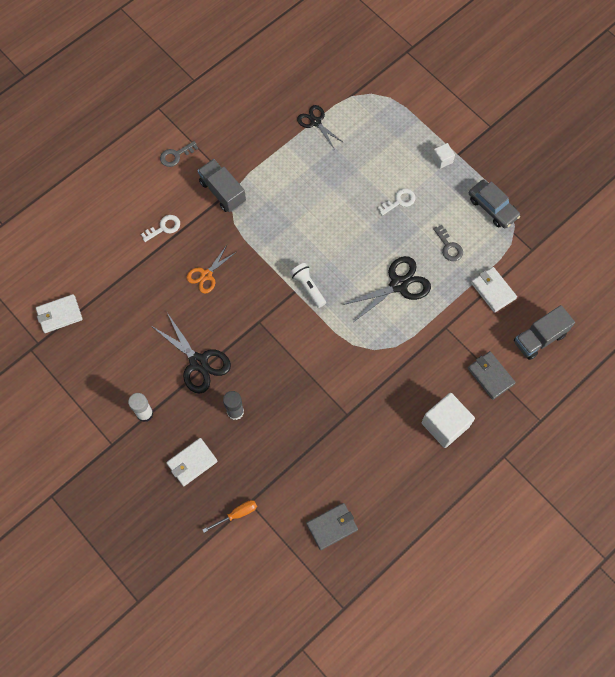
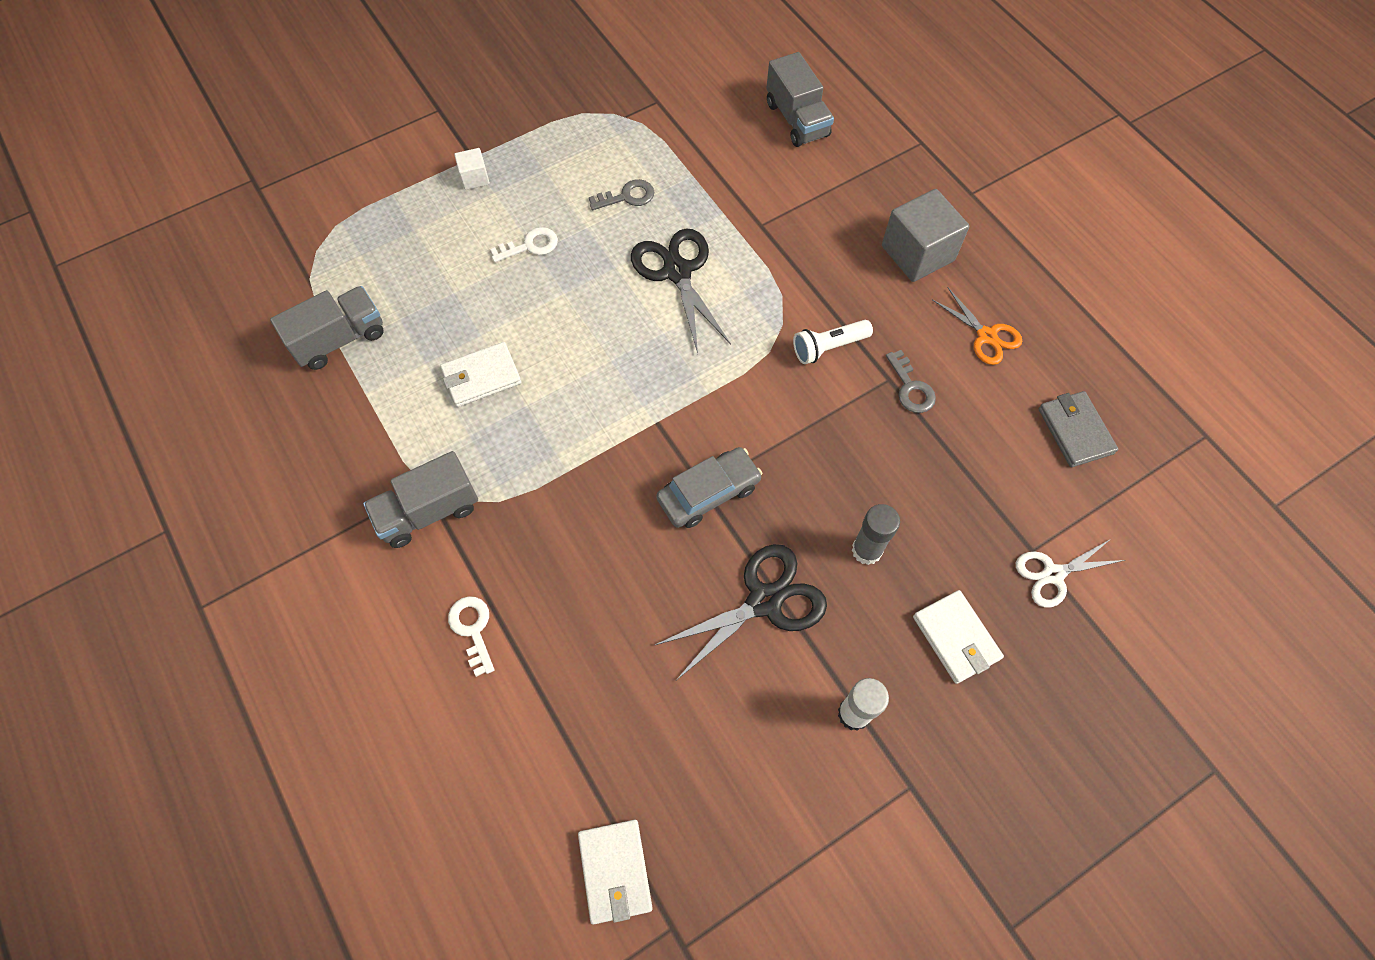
camera: 80 degrees left, 5 degrees down
grey key [160,141,198,167] -> grey key moved to [886,350,936,413]
orange scissors [186,245,236,294] -> orange scissors moved to [932,288,1022,365]
orange screwdriver [202,500,257,533] -> white scissors [1016,539,1125,608]
white flashlight [290,263,326,308] -> white flashlight moved to [793,320,873,364]
black scissors [297,105,344,150] -> grey truck [270,286,384,370]
white key [377,188,416,216] -> white key turned 90 degrees clockwise [490,227,558,263]
white cube [421,393,475,448] -> grey cube [882,189,969,282]
grey wallet [467,351,516,400] -> none
grey car [469,179,520,228] -> grey car moved to [656,447,762,528]
white wallet [471,267,517,313] -> white wallet moved to [440,342,522,407]

